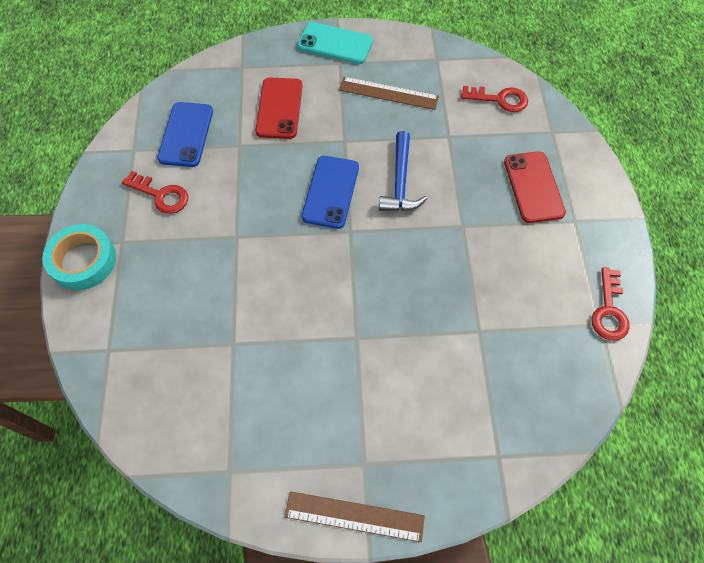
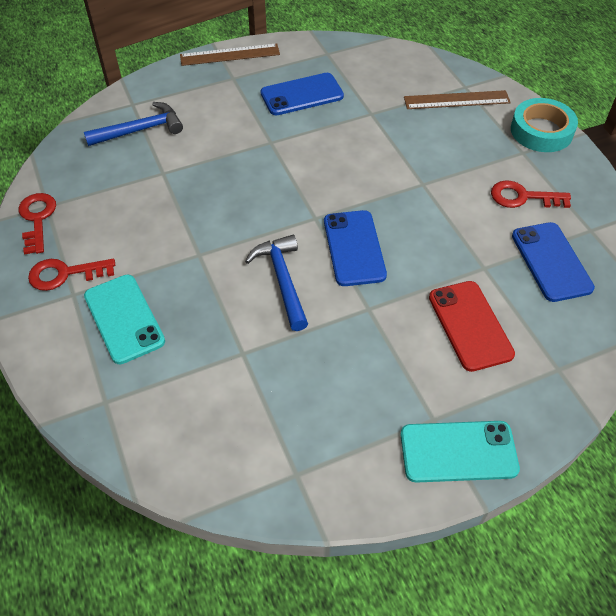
camera: 160 degrees right, 10 degrees down
brown ruler [339,77,439,110] -> brown ruler moved to [404,90,511,109]
red key [461,86,528,112] -> red key moved to [28,259,115,291]
red phone [504,151,566,223] -> turquoise phone [84,275,165,364]
none -> blue hammer [84,102,183,146]
none -> blue phone [261,73,344,115]

